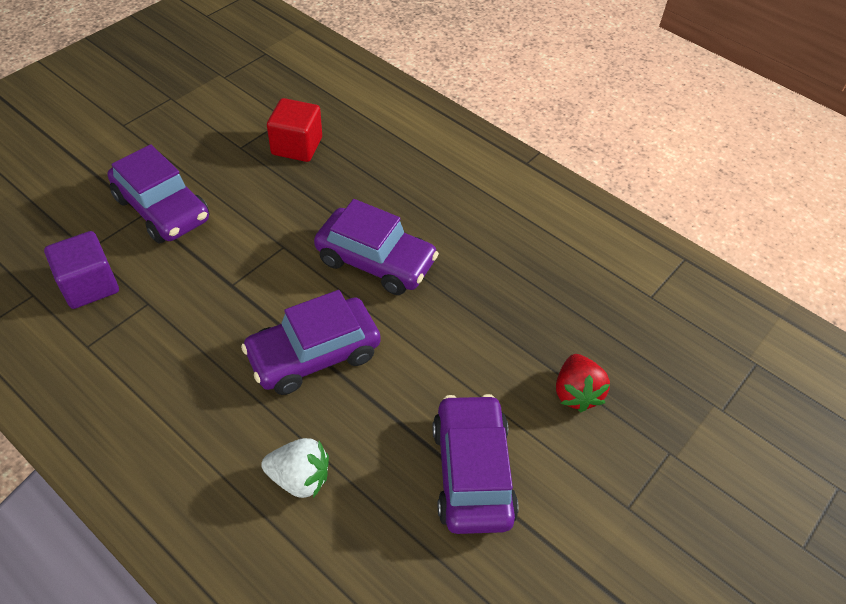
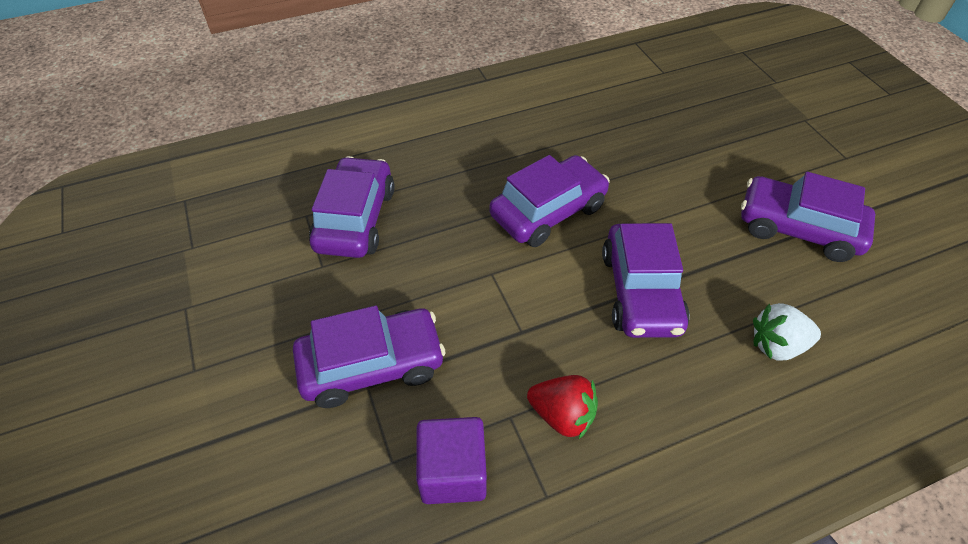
camera: 60 degrees left, 0 degrees up
white strawberry [261,438,329,498] -> white strawberry turned 135 degrees counterclockwise [753,303,821,361]
red cube [267,98,322,162] -> purple car [309,156,395,258]
red strawberry [556,354,610,412] -> red strawberry moved to [527,375,598,439]

